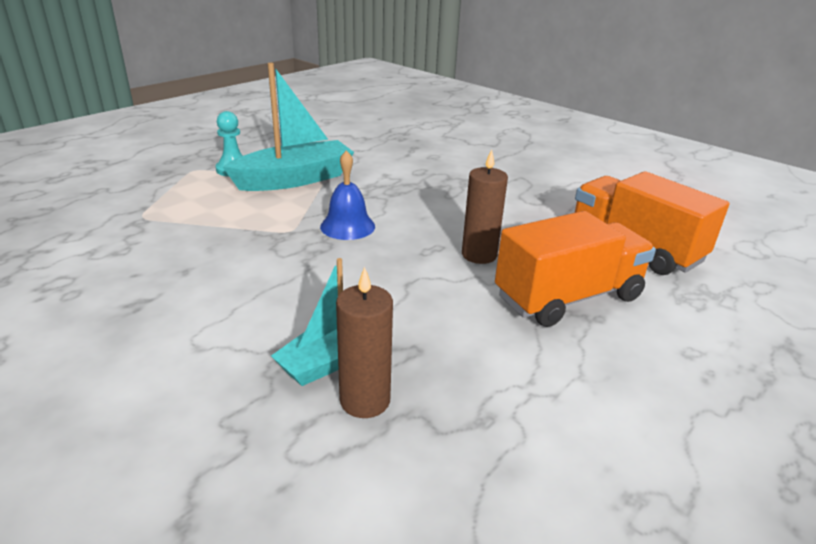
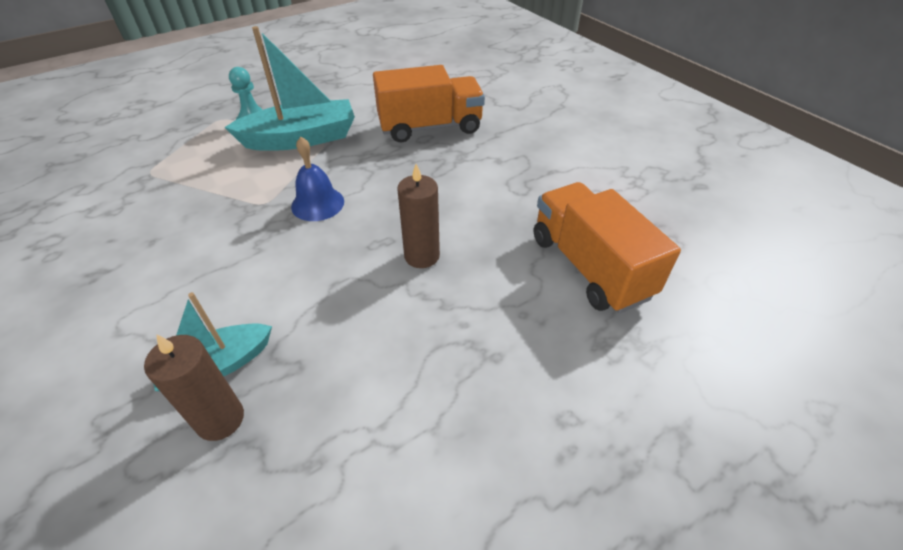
camera: 15 degrees right, 15 degrees up
orange truck [495,211,656,327] -> orange truck moved to [373,65,485,142]

